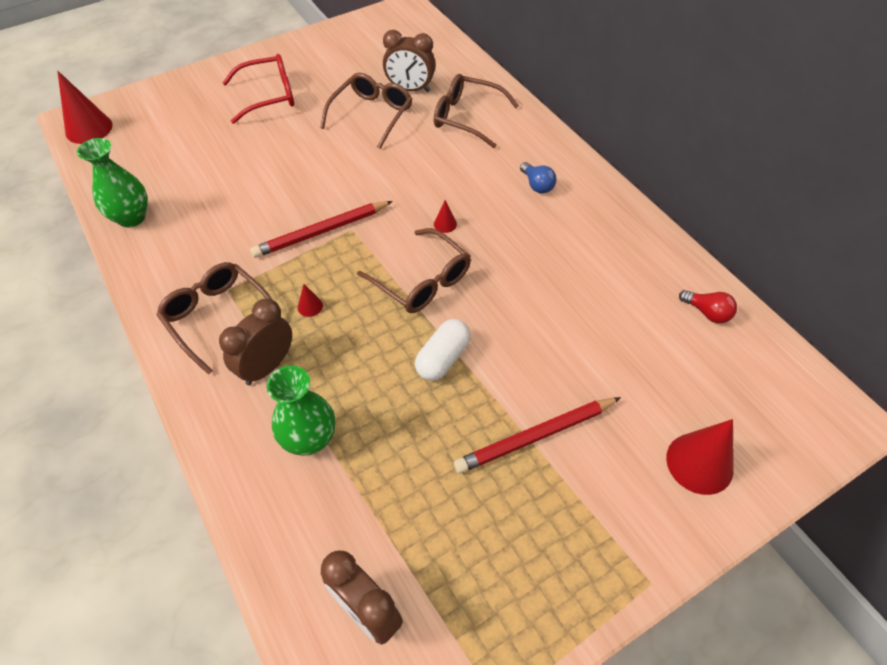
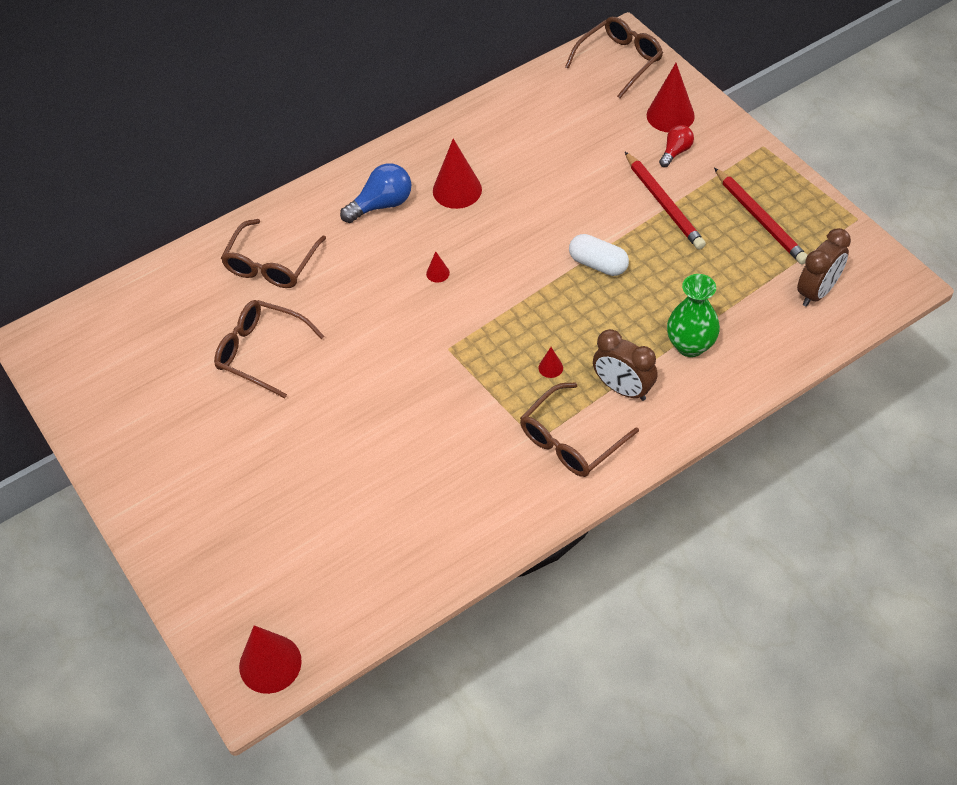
camera: 90 degrees left, 0 degrees up
green vase [77,138,148,228] -> none
red glasses [222,54,294,124] -> none
red pencil [250,201,393,258] -> red pencil moved to [714,168,808,265]
brown glasses [357,228,471,313] -> brown glasses moved to [565,17,663,99]
brown clock [383,30,436,92] -> none
blue light bulb [520,162,556,194] -> blue light bulb [340,163,411,223], size x1.60
red light bulb [679,290,737,323] -> red light bulb moved to [659,125,694,167]
none -> red cone [433,139,482,209]

